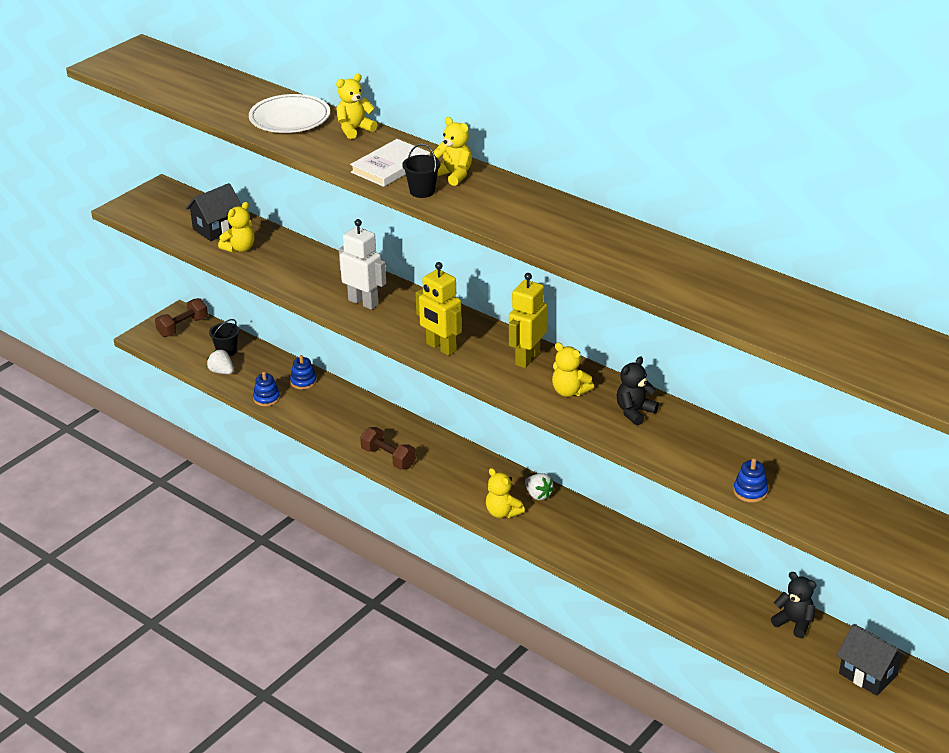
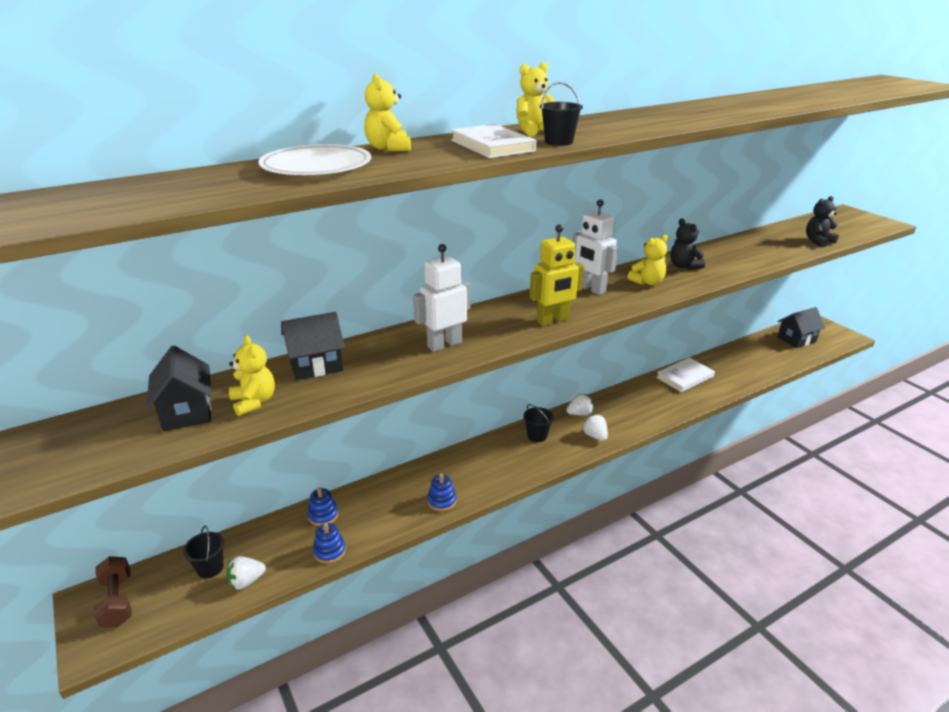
camera: 70 degrees left, 5 degrees down
brown dumbbell [360,427,416,469] -> none
yellow teddy bear [486,468,525,518] -> white strawberry [582,414,608,441]
yellow robot [509,273,547,368] -> white robot [572,199,618,295]
blue stacking toy [733,458,768,503] -> blue stacking toy moved to [427,473,456,511]
black teddy bear [771,572,816,638] -> black teddy bear moved to [806,196,839,247]
none -> black house [281,312,345,380]
none -> black bucket [523,404,554,442]
none -> white book [656,358,715,392]

